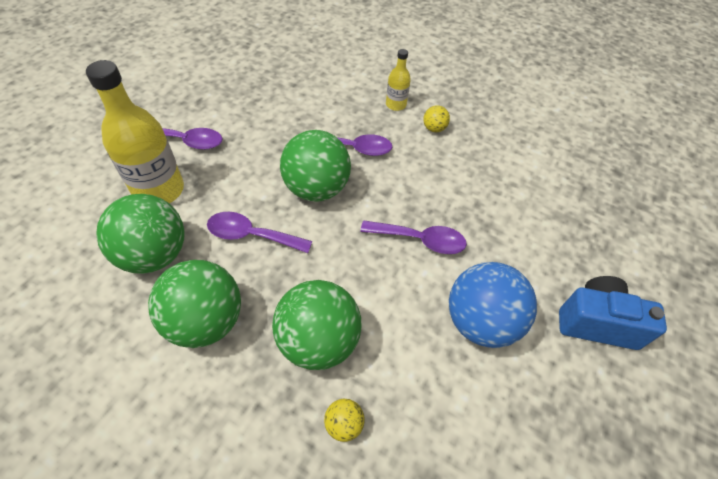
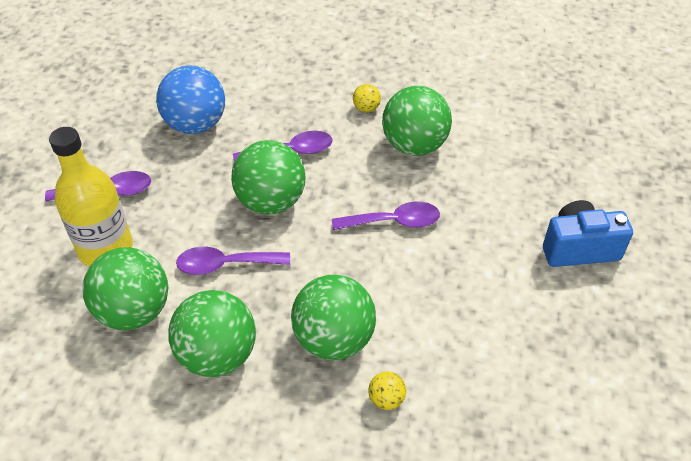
camera: 15 degrees left, 5 degrees down
yellow bottle [386,49,411,111] -> none
blue ball [449,262,537,348] -> blue ball moved to [156,66,225,134]
none -> green ball [382,86,452,156]

